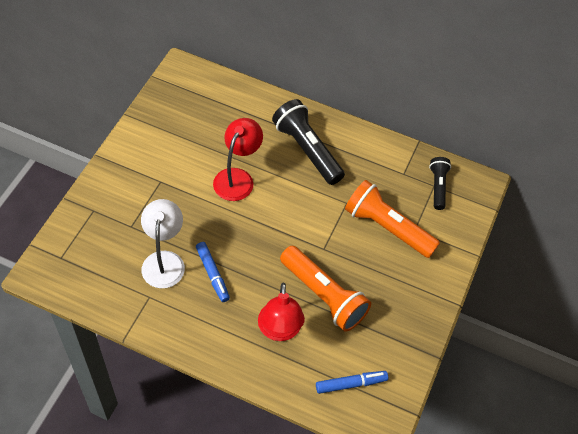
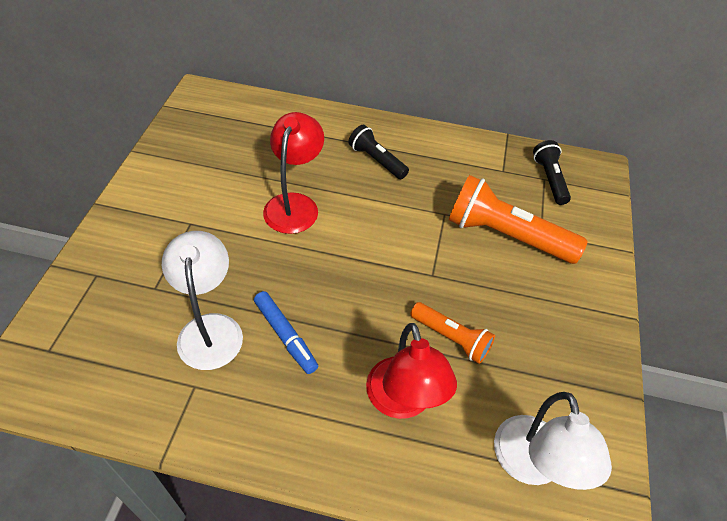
camera: 10 degrees left, 5 degrees down
black flashlight [272,99,345,185] -> black flashlight [348,125,409,179], size x0.57
orange flashlight [280,246,371,332] -> orange flashlight [410,302,495,364], size x0.57
blue marker [316,371,388,394] -> white lamp [494,392,612,490]

